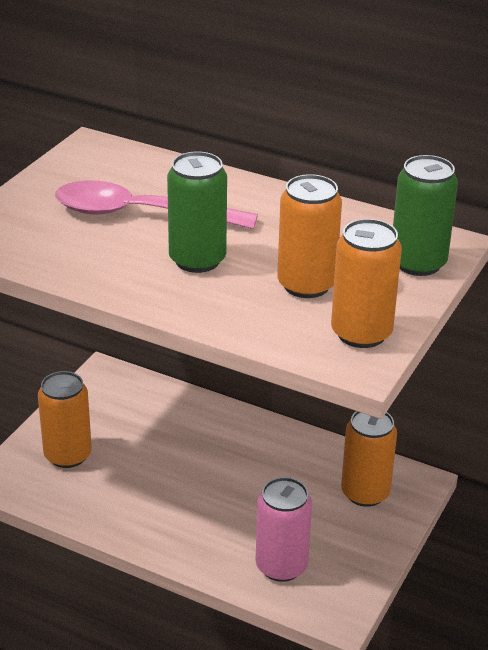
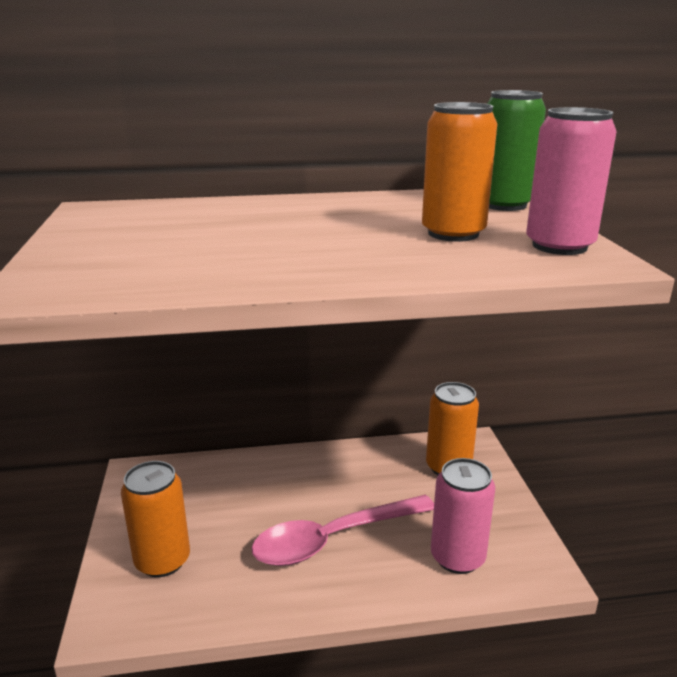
camera: 35 degrees left, 10 degrees down
pink spoon [55,180,258,229] -> pink spoon moved to [251,495,434,566]
green can [167,152,227,273] -> none
orange can [331,219,402,348] -> pink can [526,107,617,255]

